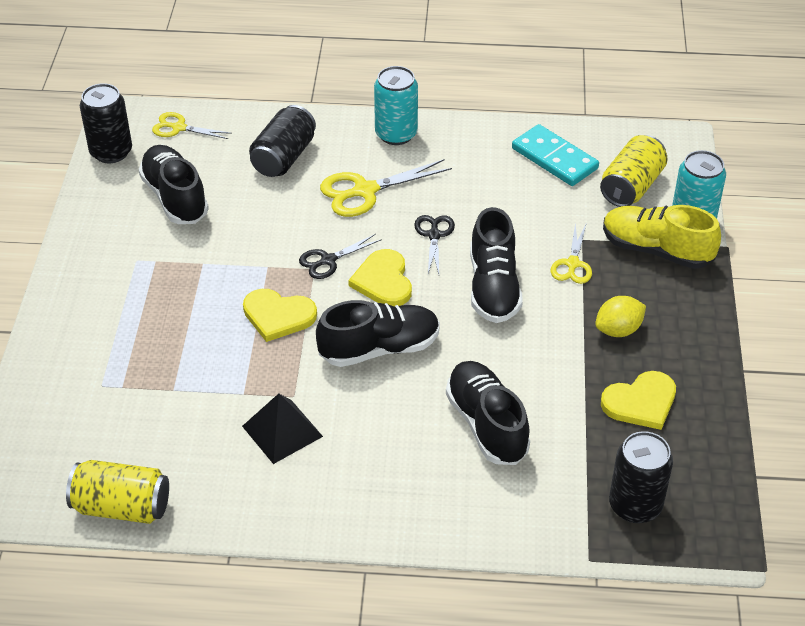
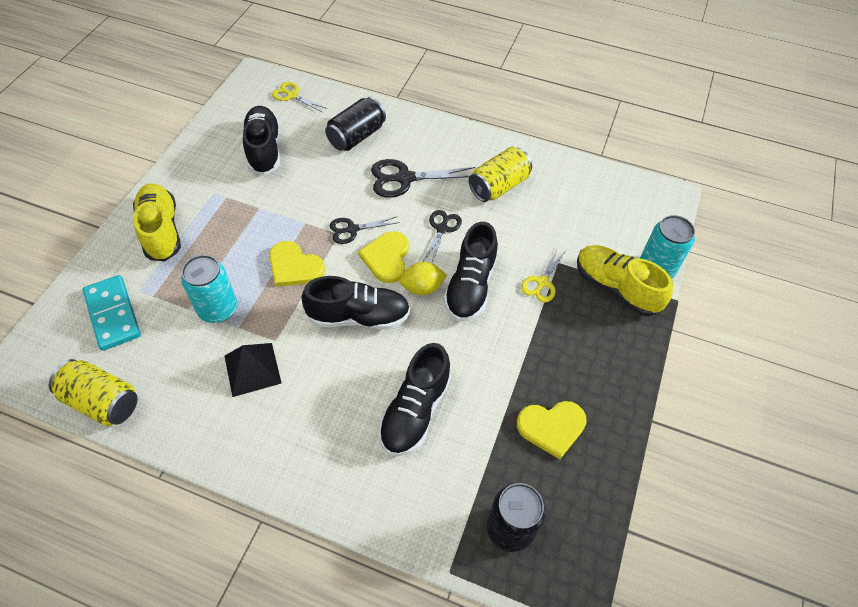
camera: 15 degrees right, 10 degrees up
black can [80,83,132,163] -> none
yellow scissors [320,159,452,217] -> black scissors [371,159,476,198]
turquoise can [374,66,418,145] -> turquoise can moved to [181,255,237,323]
black shoe [446,361,530,465] -> black shoe turned 150 degrees counterclockwise [379,343,451,456]
turquoise domino [512,124,599,186] -> turquoise domino moved to [83,275,141,351]
yellow lemon [595,296,646,337] -> yellow lemon moved to [400,262,447,295]
yellow can [600,135,668,207] -> yellow can moved to [469,147,532,202]
none -> yellow shoe [133,184,181,261]

